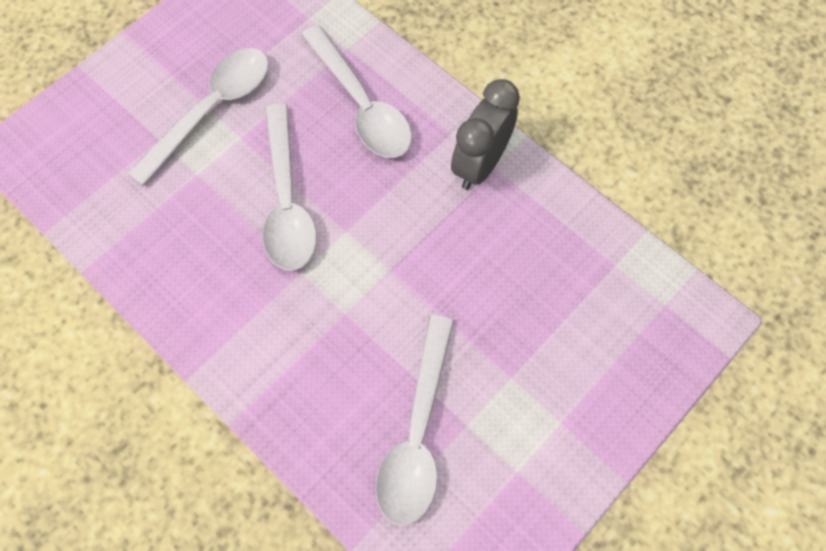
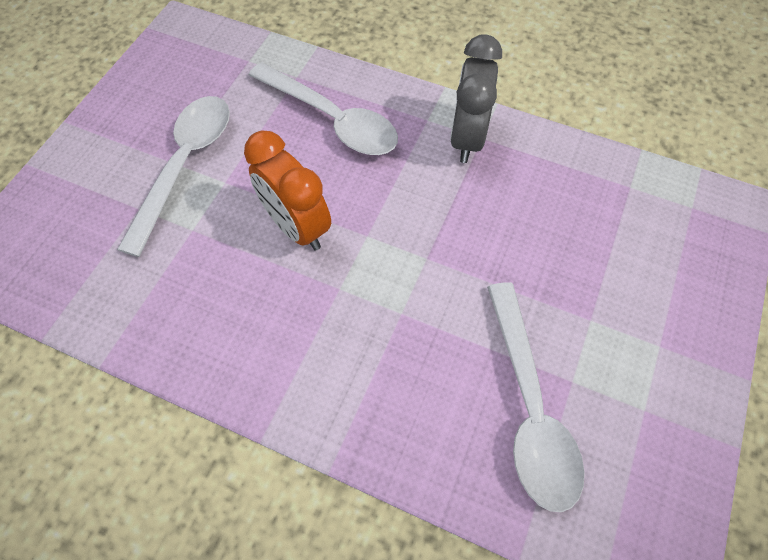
camera: 20 degrees left, 5 degrees down
white spoon [263,104,317,271] -> orange clock [244,131,331,251]

